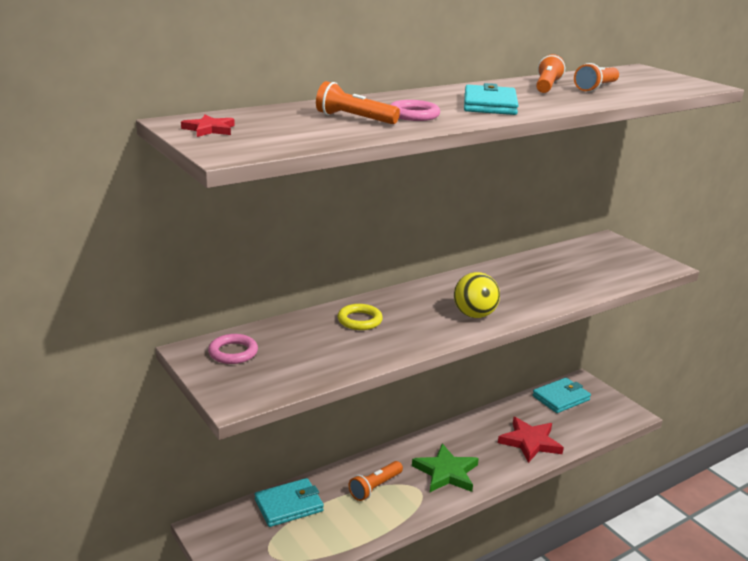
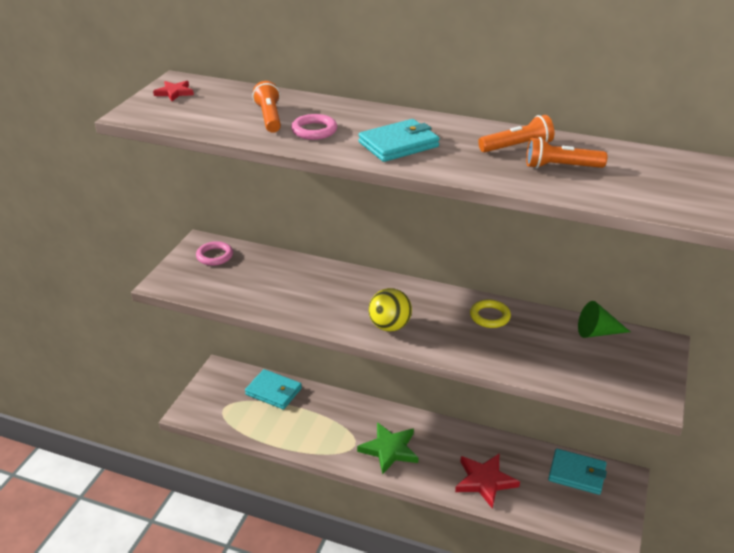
camera: 55 degrees right, 10 degrees up
yellow ring [338,304,383,330] -> yellow ring moved to [470,299,511,328]
orange flashlight [349,461,403,501] -> none
none -> green cone [578,301,630,338]

